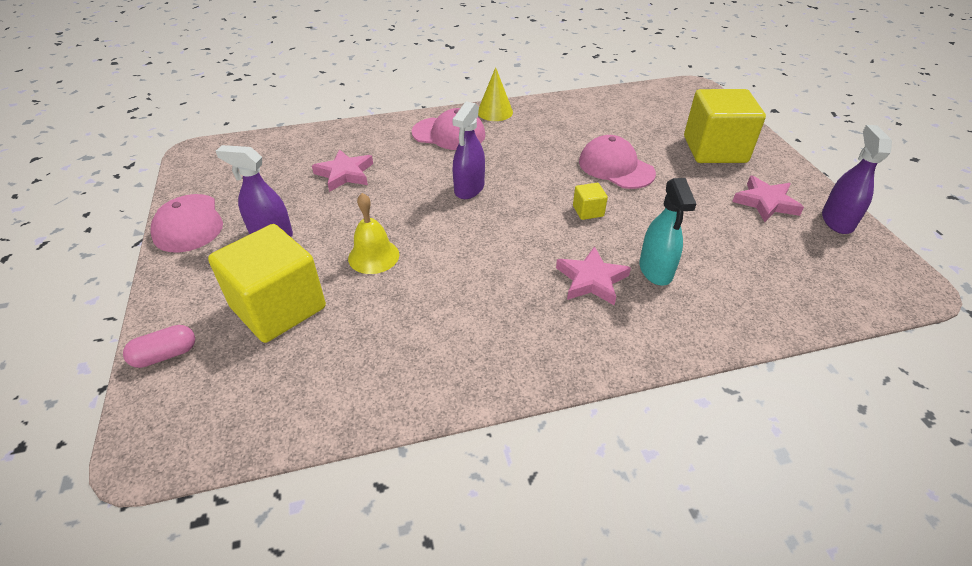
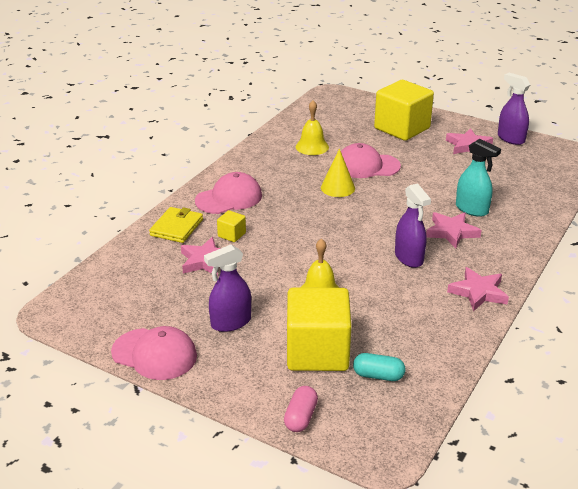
camera: 45 degrees left, 10 degrees down
purple spray bottle [452,101,485,199] -> purple spray bottle moved to [395,184,431,268]
yellow cone [478,67,513,121] -> yellow cone moved to [321,148,355,197]
yellow cube [573,183,608,220] -> yellow cube moved to [217,210,246,242]
none -> yellow wallet [149,207,203,243]
none -> yellow bell [296,100,329,155]
none -> turquoise capsule [353,353,405,381]
none -> pink star [447,267,509,311]

